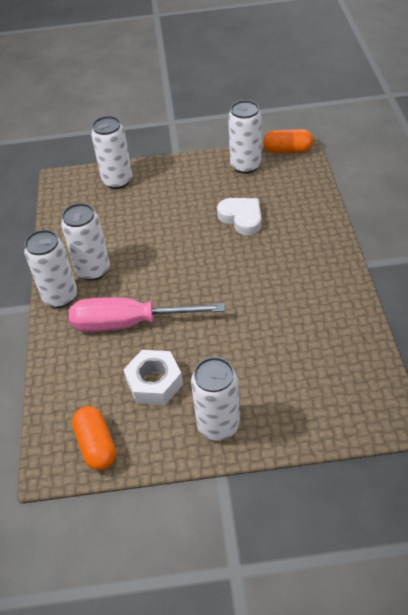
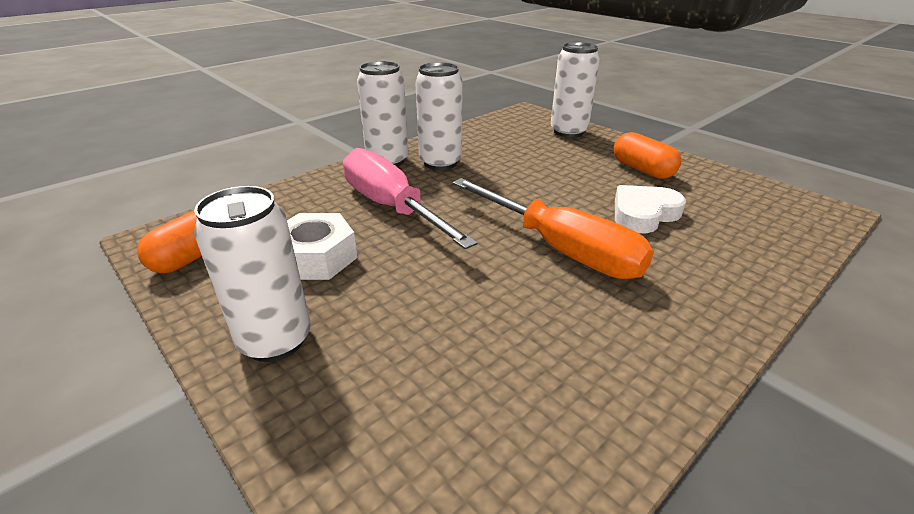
camera: 50 degrees right, 15 degrees down
white heart [217,198,261,235] -> white heart turned 135 degrees counterclockwise [615,185,686,233]
white can [228,100,262,174] -> none
orange capsule [263,129,313,153] -> orange capsule moved to [614,132,681,179]
none -> orange screwdriver [452,178,654,279]

